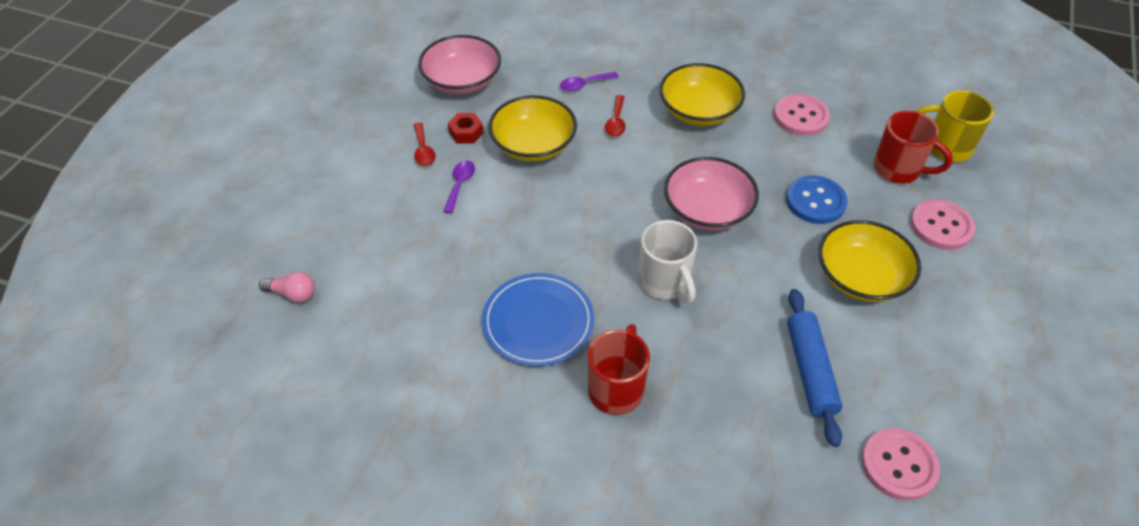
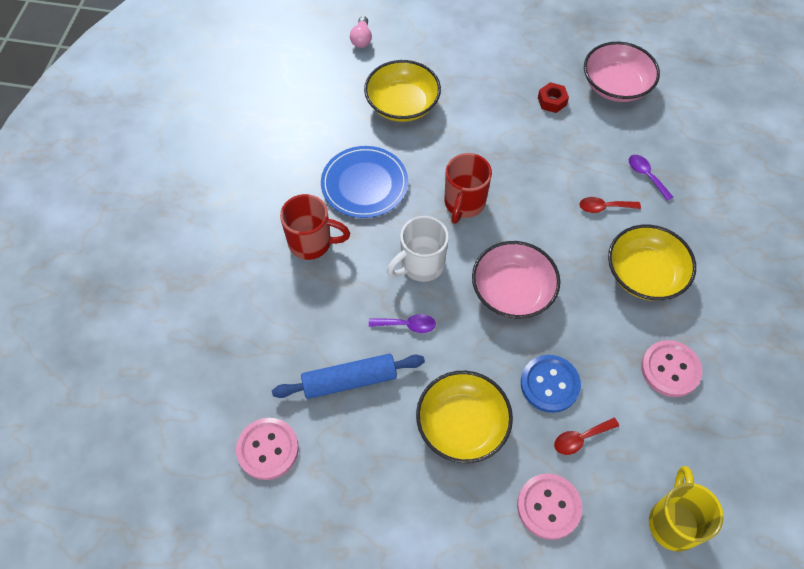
camera: 80 degrees right, 10 degrees up
red spoon [414,122,436,166] -> red spoon moved to [554,418,619,455]
purple spoon [443,161,475,214] -> purple spoon moved to [369,314,436,333]
yellow bowl [488,95,577,162] -> yellow bowl moved to [364,60,441,122]
red mug [874,111,953,184] -> red mug moved to [445,153,492,224]

